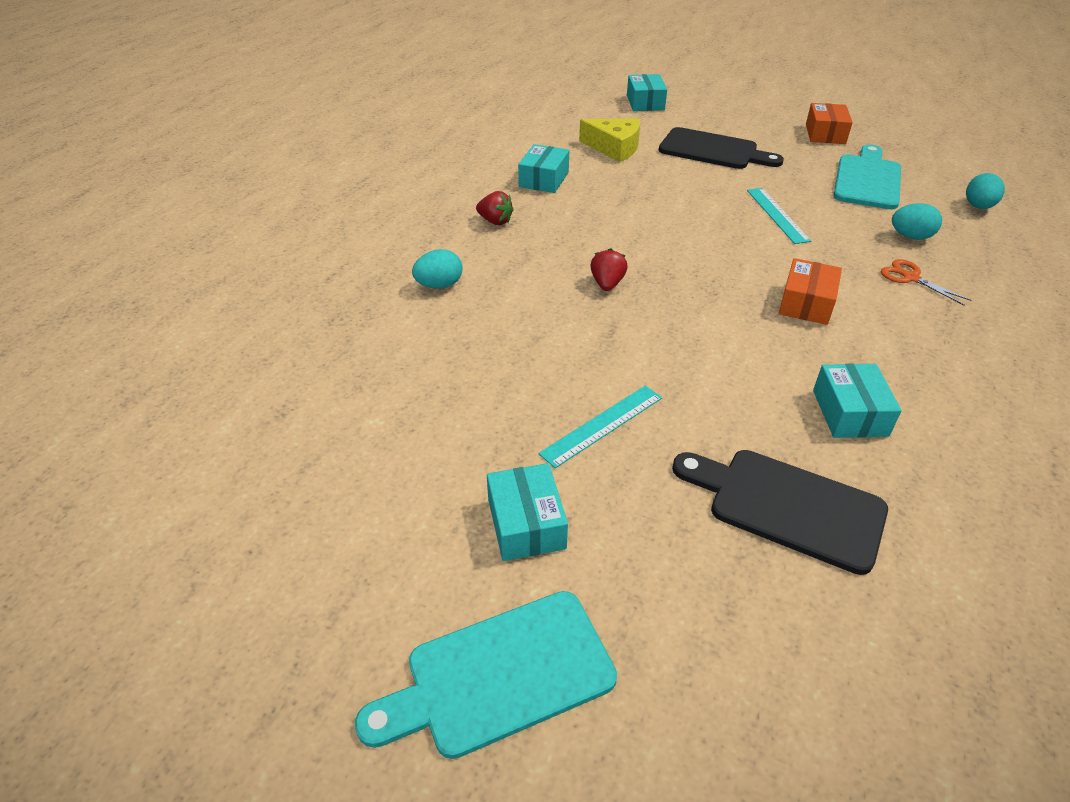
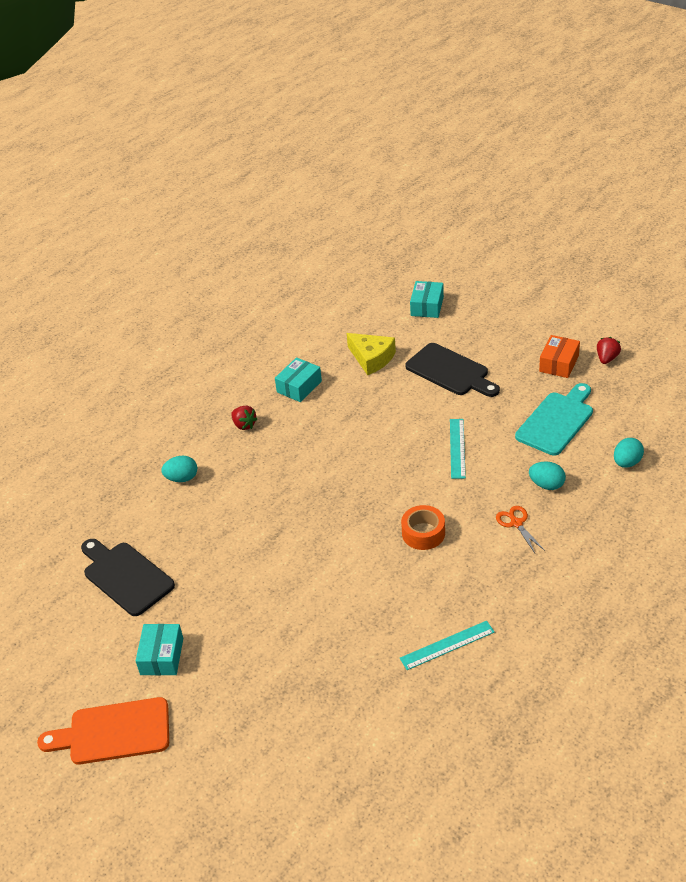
camera: 20 degrees right, 0 degrees up
turquoise cutting board [355,591,617,759] -> orange cutting board [37,697,169,764]
turquoise ruler [538,386,662,468] -> turquoise ruler moved to [400,621,495,670]
red strawberry [590,248,628,291] -> red strawberry moved to [597,337,621,364]
black cutting board [672,450,888,575] -> black cutting board moved to [81,539,175,616]
orange box [779,258,842,325] -> orange tape [401,505,445,550]
turquoise box [813,364,902,438] -> none

